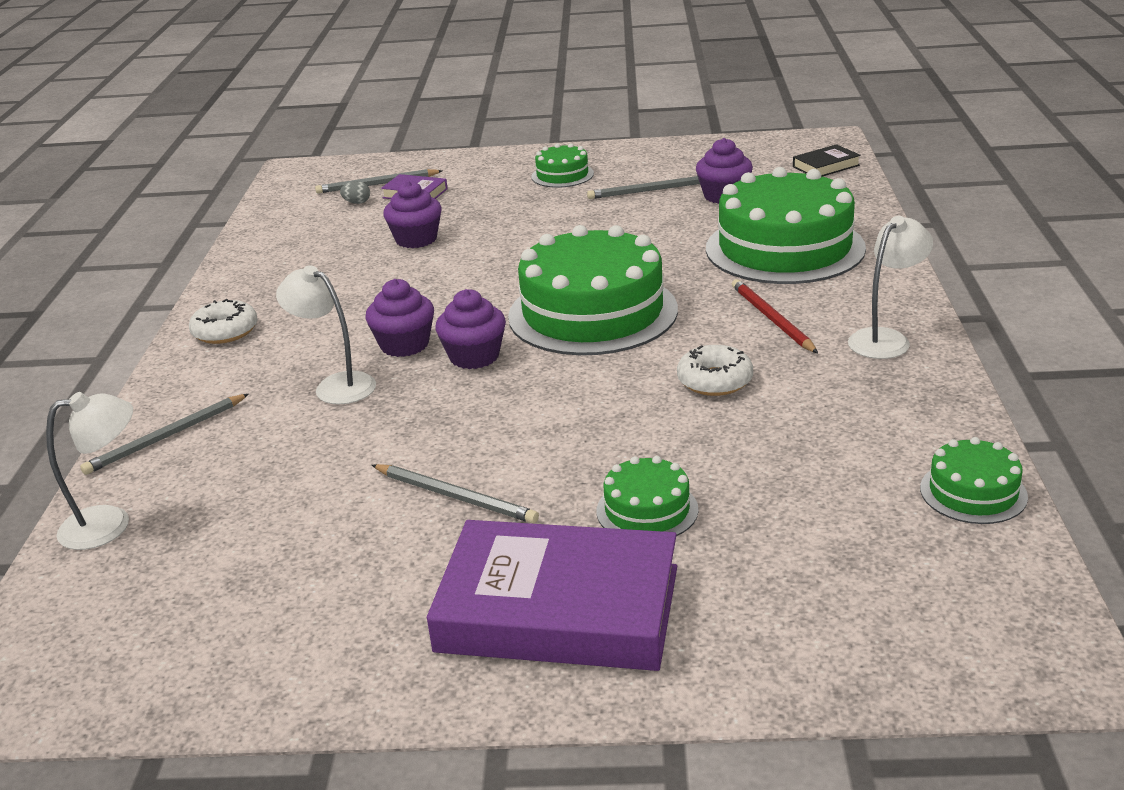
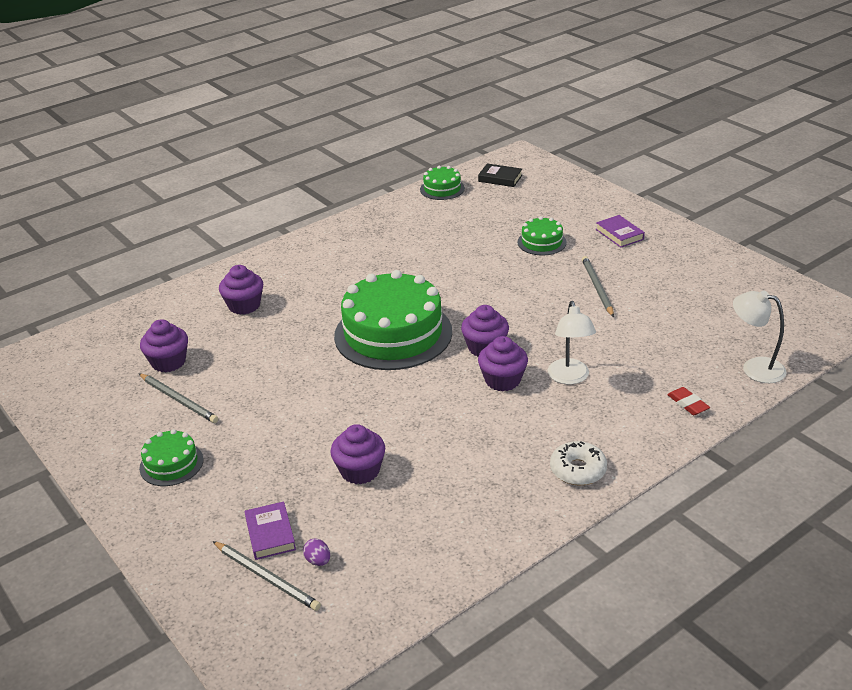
camera: 130 degrees left, 5 degrees up
grey pencil [80,394,249,475] -> red eraser [667,387,710,415]
grey egg [340,181,370,204] -> purple egg [303,539,330,566]
purple book [427,520,677,671] -> purple book [596,215,645,248], size x0.43
white donut [677,345,753,396] -> none
green cake [706,167,866,284] -> purple cupcake [219,265,263,315]
red pencil [732,279,818,353] -> none
black book [793,144,861,177] -> black book moved to [478,163,522,187]
white lamp [848,216,933,359] -> none

